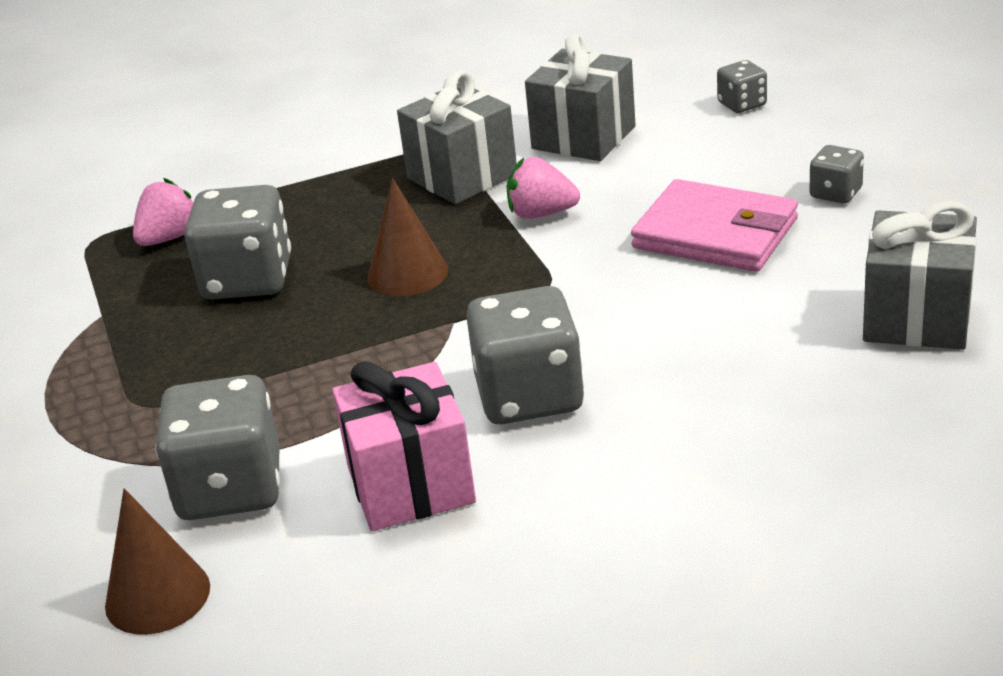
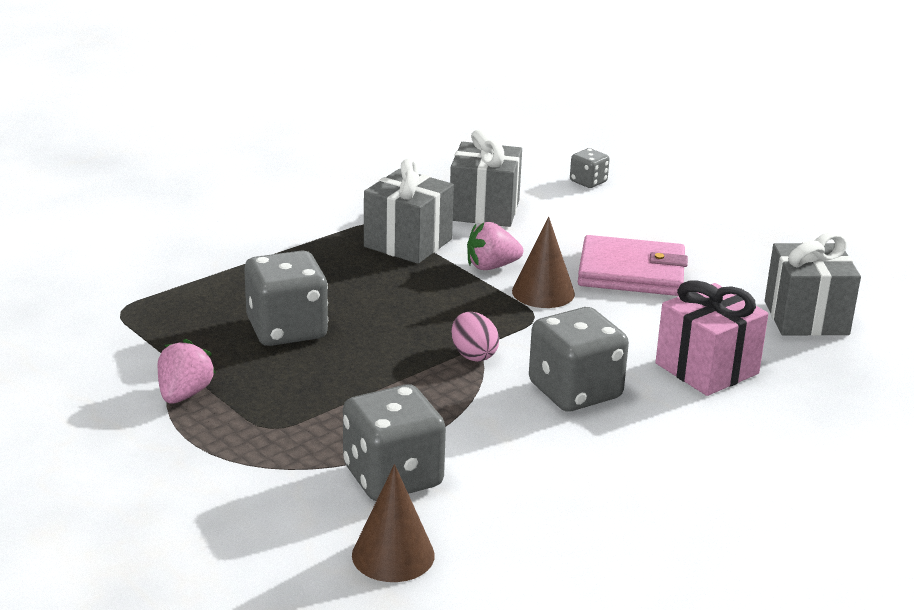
camera: 25 degrees left, 5 degrees down
pink strawberry [133,178,193,246] -> pink strawberry moved to [158,339,216,404]
pink gift [332,361,476,531] -> pink gift moved to [656,281,768,396]
brown cone [368,178,448,296] -> brown cone moved to [512,217,575,308]
grey dice [810,145,864,204] -> none
none -> pink egg [451,312,499,362]

